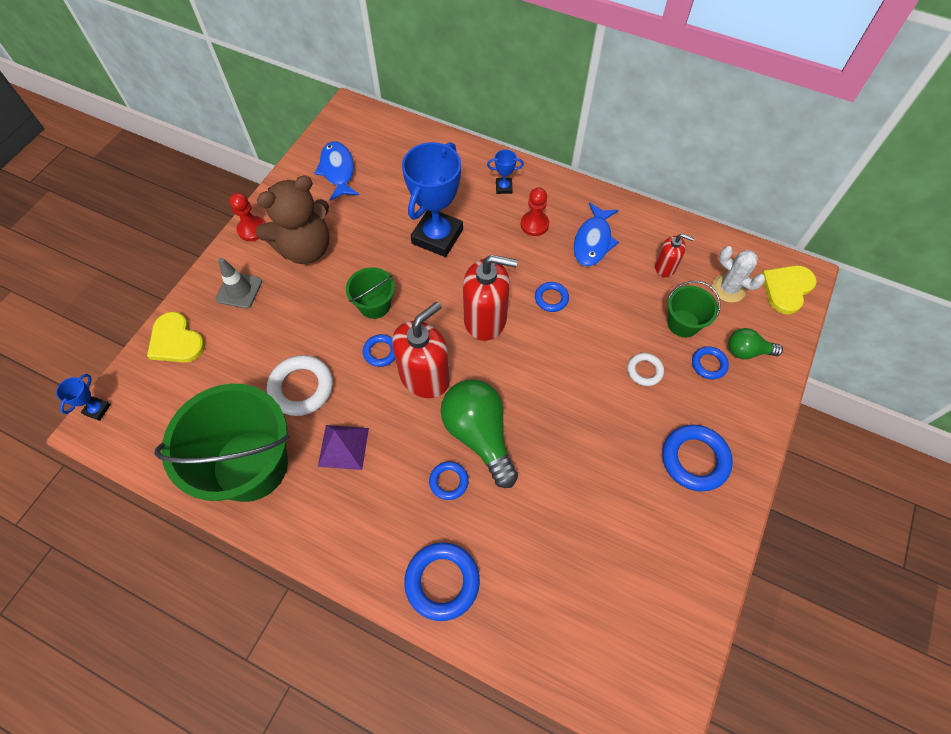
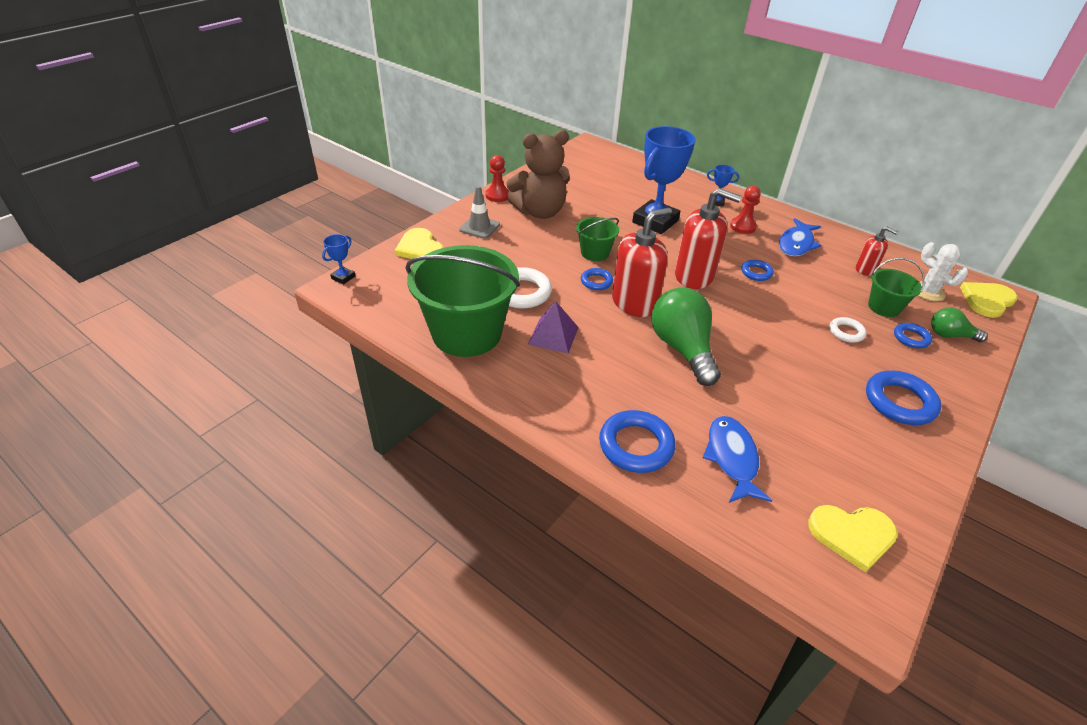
camera: 10 degrees right, 20 degrees down
blue fish [314,141,359,201] -> blue fish moved to [703,416,772,503]
blue ring [429,462,469,500] -> none
none -> yellow heart [808,505,898,572]

